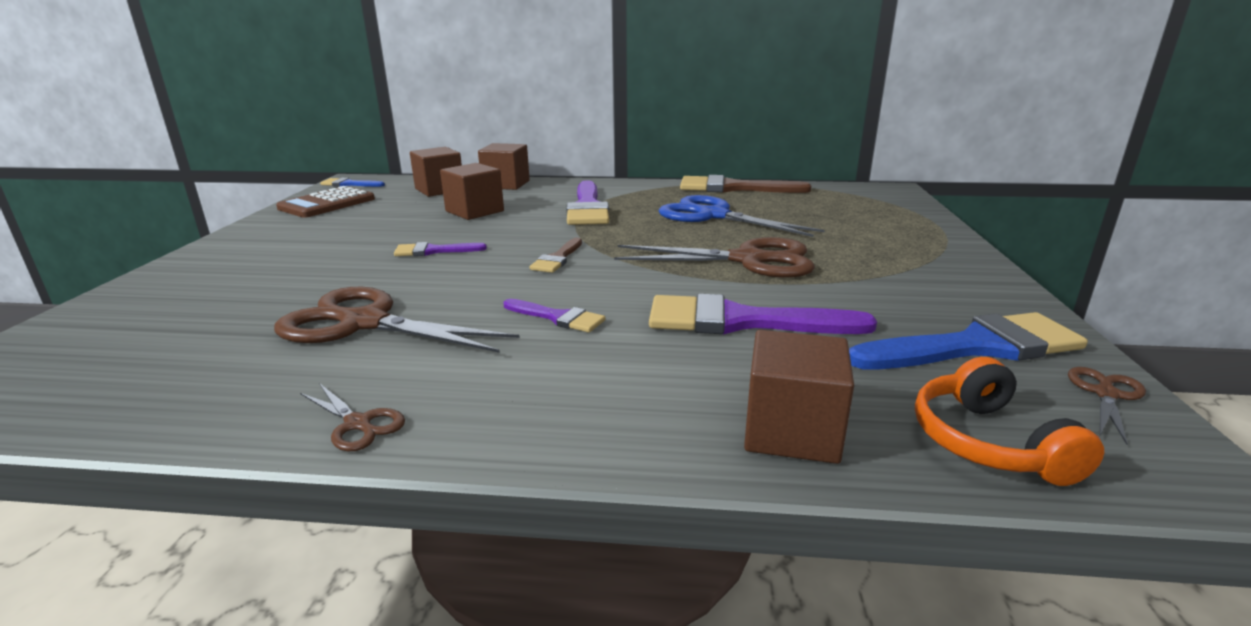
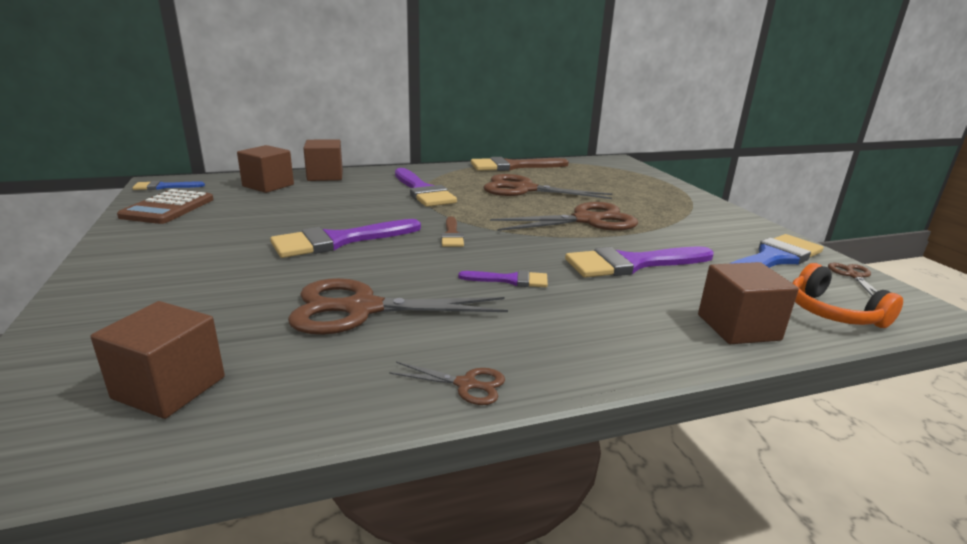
camera: 25 degrees left, 0 degrees up
purple brush [394,242,487,256] -> purple brush [270,219,421,258], size x1.91
brown cube [440,163,504,220] -> brown cube moved to [91,301,225,419]
blue scissors [658,195,825,237] -> brown scissors [483,174,612,199]

